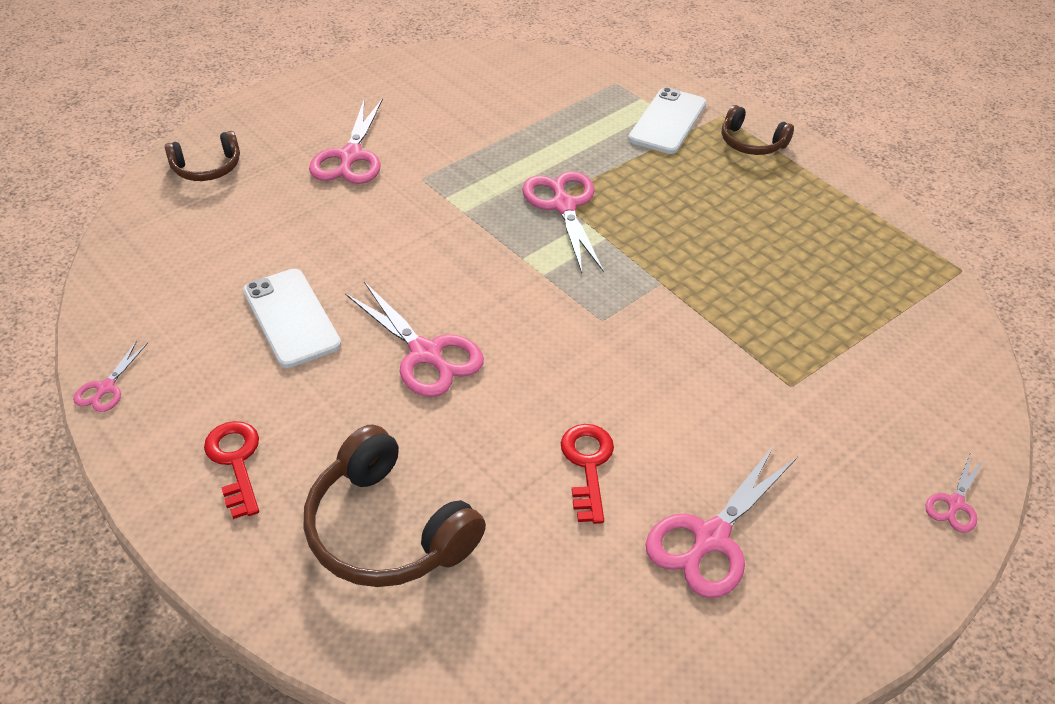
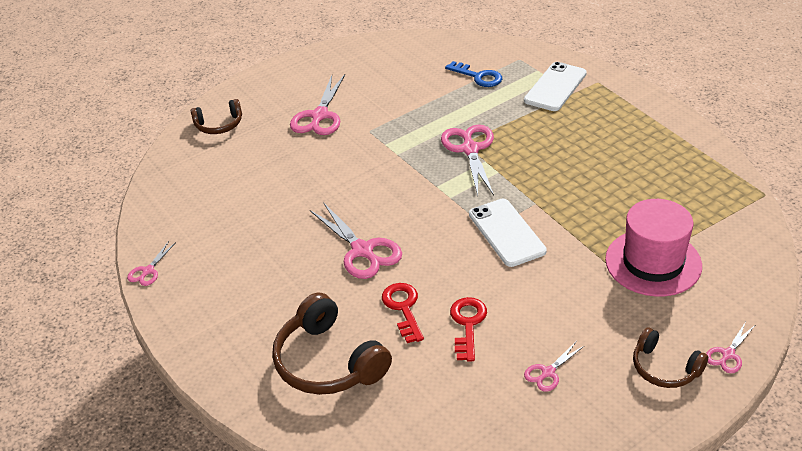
camera: 10 degrees right, 5 degrees down
red key [204,421,259,519] -> red key moved to [382,283,424,343]
white phone [243,269,341,368] -> white phone moved to [469,199,547,267]
pink scissors [645,445,797,598] -> pink scissors [524,341,584,392], size x0.52
brown headphones [722,105,794,155] -> brown headphones moved to [633,327,708,388]
none -> blue key [445,61,502,87]
none -> pink hat [605,199,702,297]

